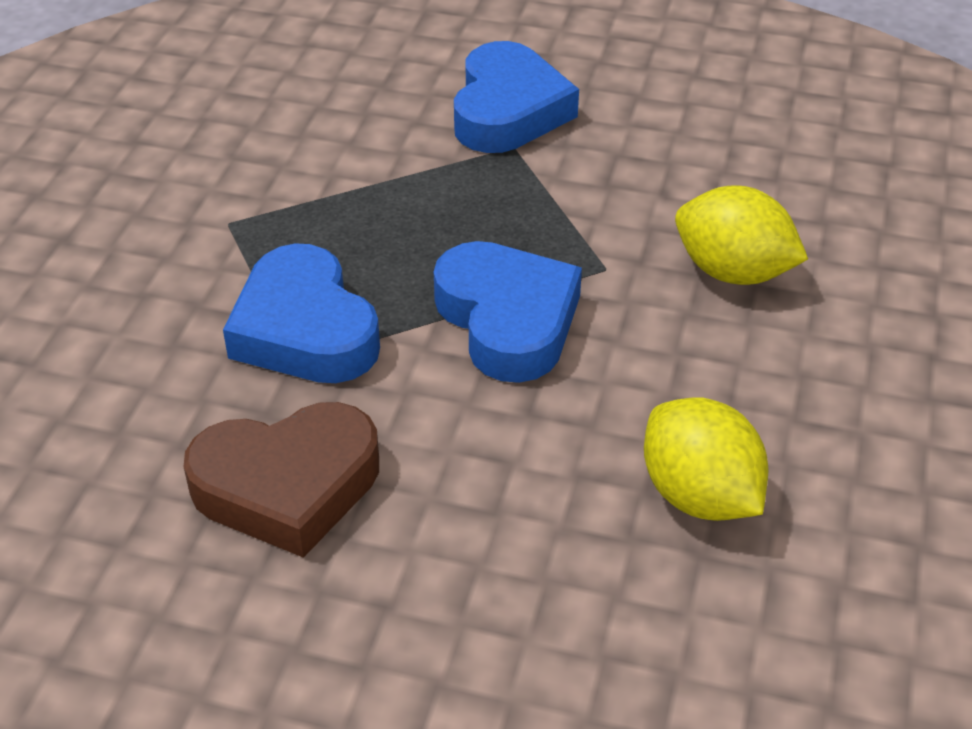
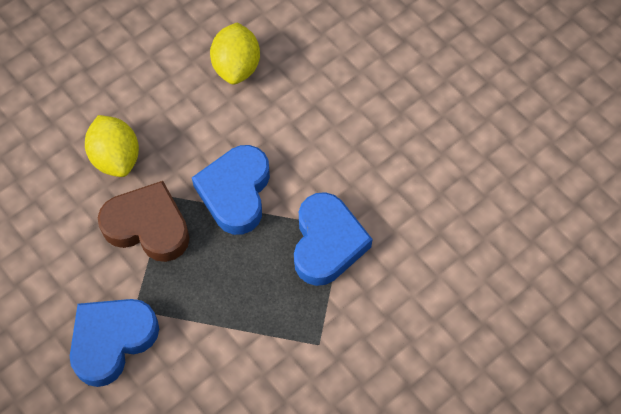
camera: 145 degrees left, 20 degrees up
brown heart [184,402,379,558] -> brown heart moved to [98,181,190,262]

